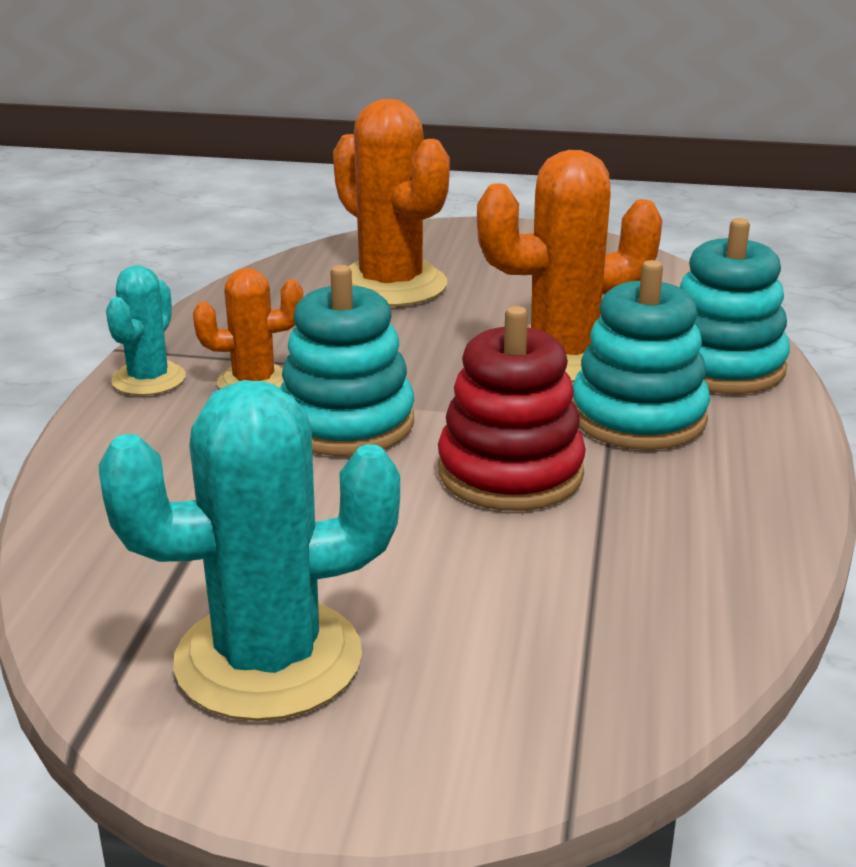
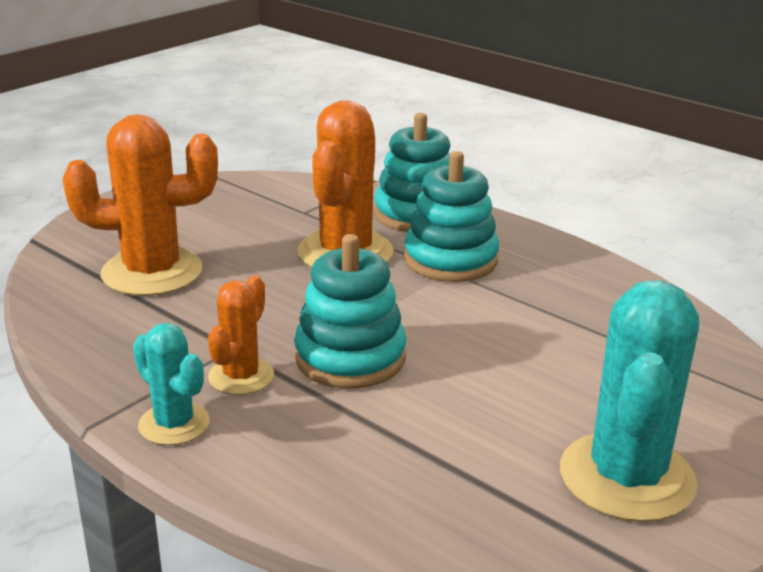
camera: 60 degrees left, 0 degrees up
red stacking toy [438,306,586,511] -> none

